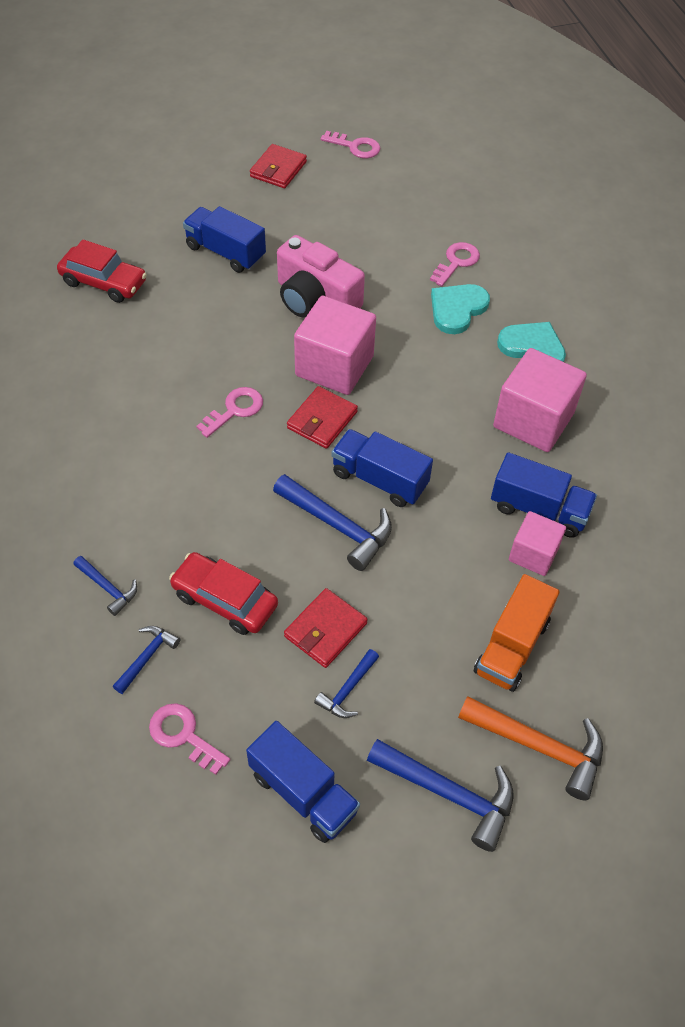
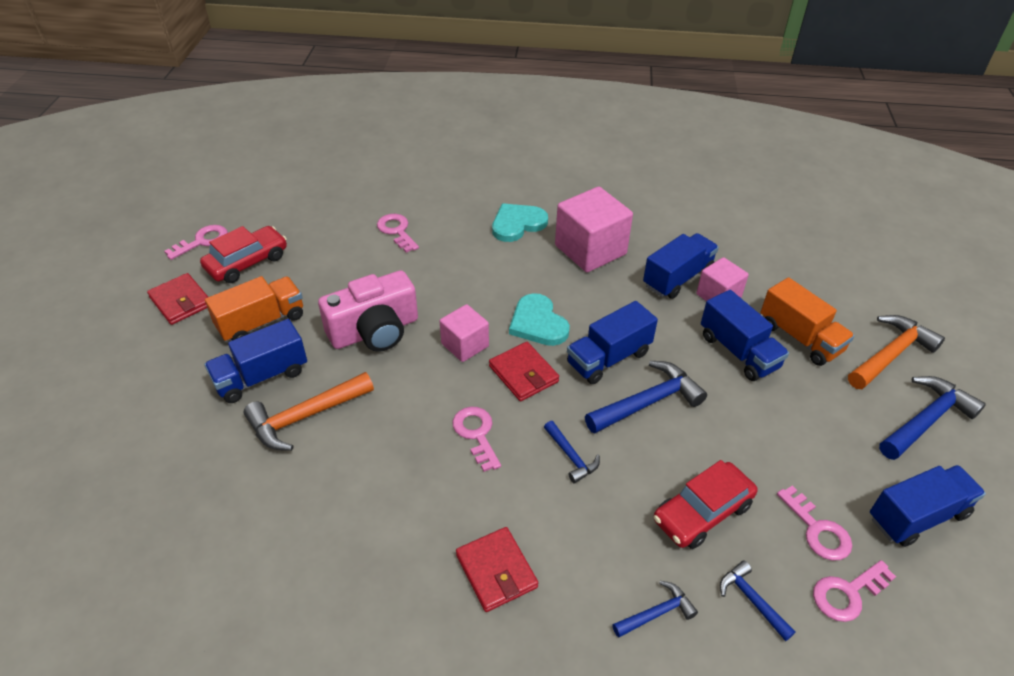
camera: 65 degrees left, 10 degrees down
red car [57,239,147,303] -> red car moved to [200,226,287,283]
red wallet [284,588,368,668] -> red wallet moved to [456,527,538,612]
pink cube [294,296,376,395] -> pink cube [440,304,489,362], size x0.59
blue hammer [314,649,379,718] -> blue hammer moved to [544,421,600,483]
turquoise heart [431,284,490,334] -> turquoise heart moved to [509,293,570,346]
none -> orange truck [205,276,303,342]
none -> orange hammer [244,372,374,451]
none -> blue truck [701,290,789,381]
none -> pink key [777,486,852,560]

